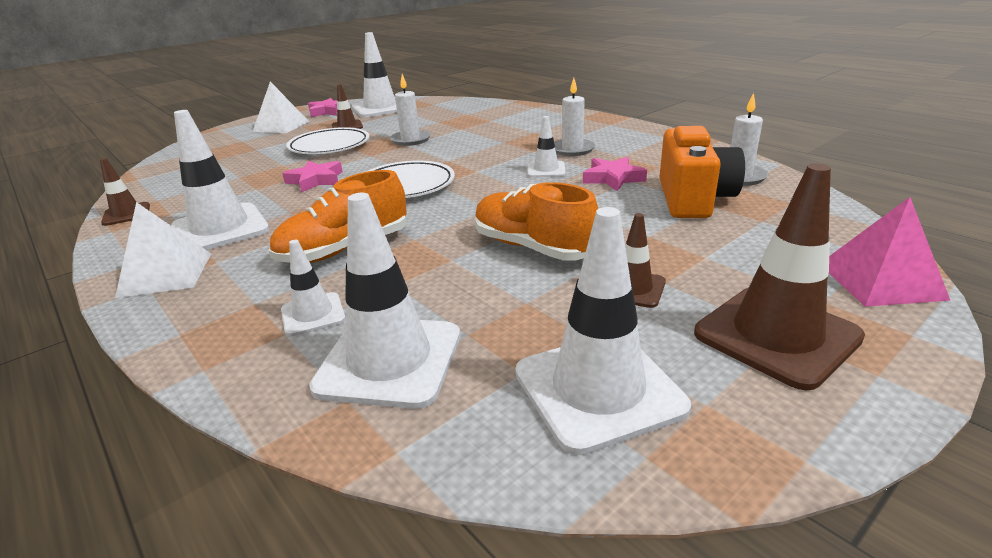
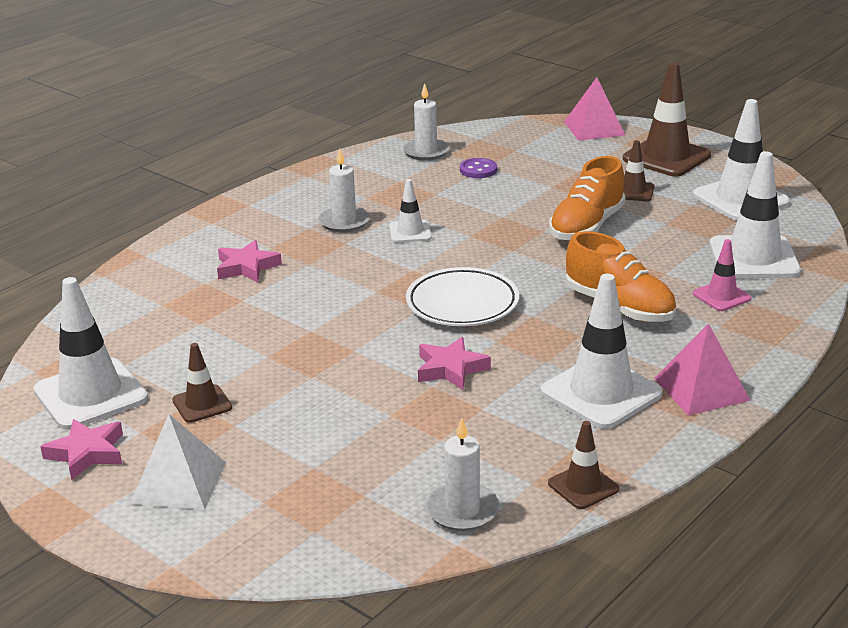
camera: 100 degrees left, 0 degrees up
white pyramid [115,202,211,298] -> pink pyramid [654,323,751,416]
white traffic cone [281,240,346,336] -> pink traffic cone [693,239,752,311]
white plate [286,127,369,154] -> none
white candle [390,74,431,146] -> white candle moved to [426,418,499,531]
pink star [583,157,647,191] -> pink star moved to [217,240,282,283]
orange camera [659,126,745,218] -> purple button [460,158,497,178]

